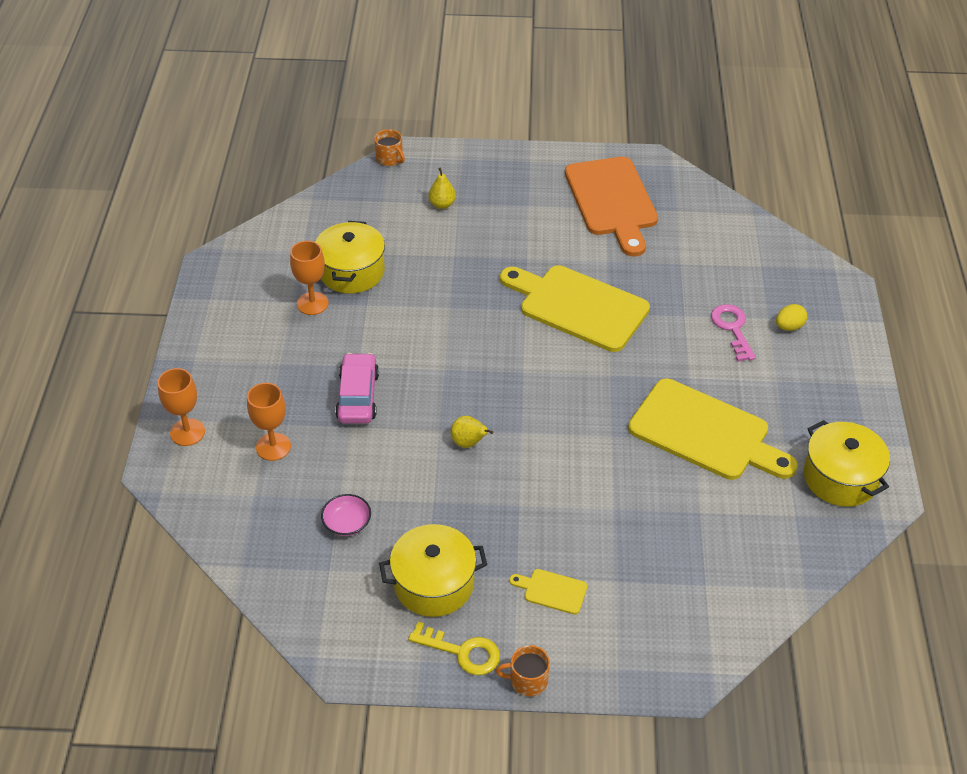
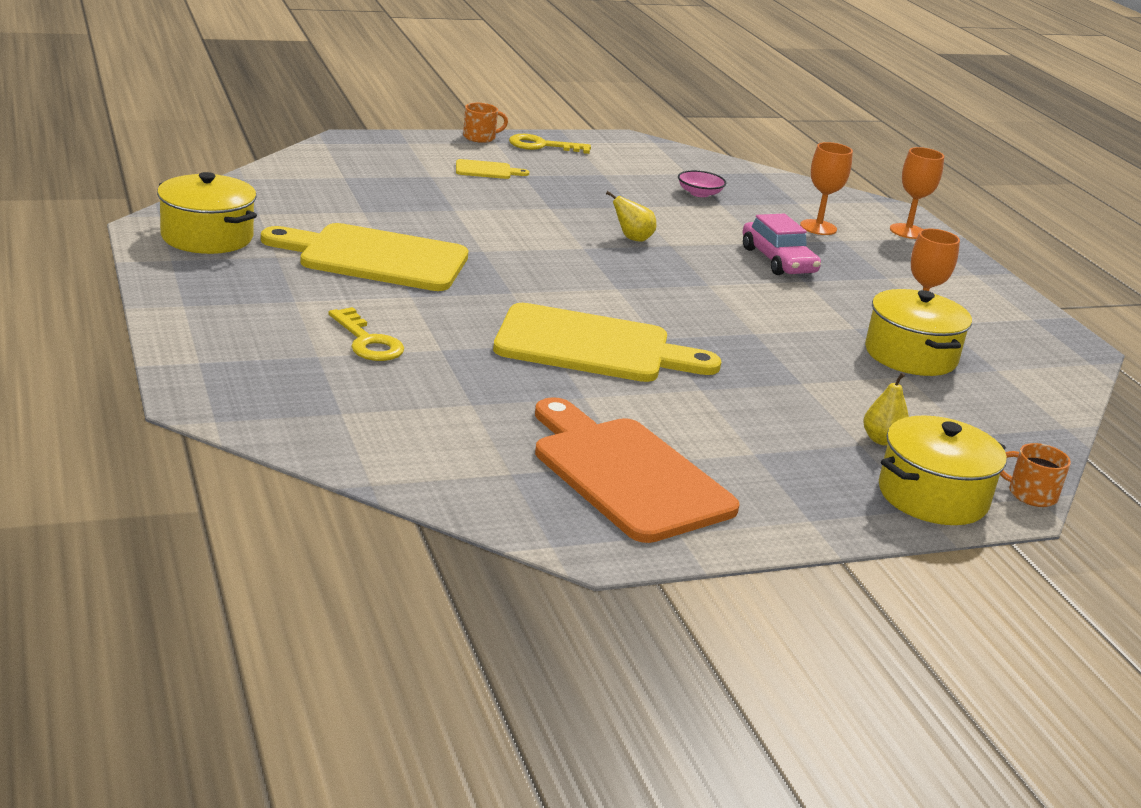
camera: 155 degrees right, 20 degrees down
yellow pot [379,524,487,617] -> yellow pot moved to [879,415,1007,525]
pink key [711,304,756,362] -> yellow key [328,307,404,361]
yellow egg [776,304,807,331] -> none

